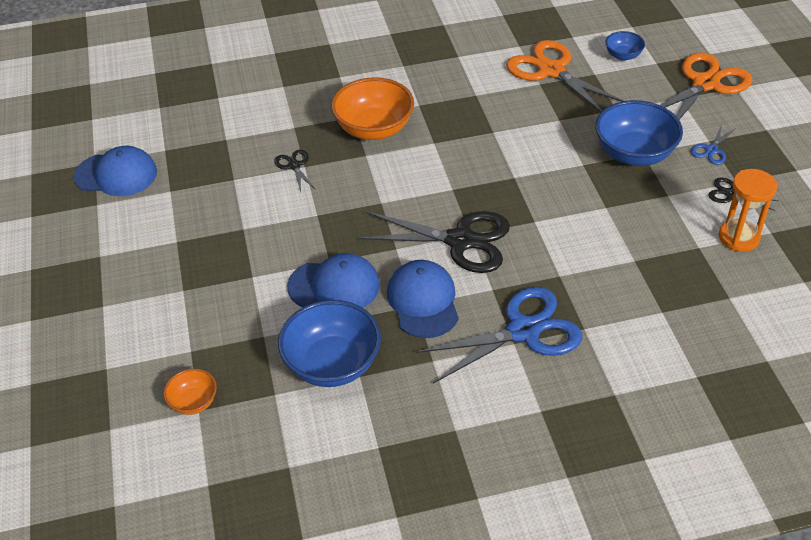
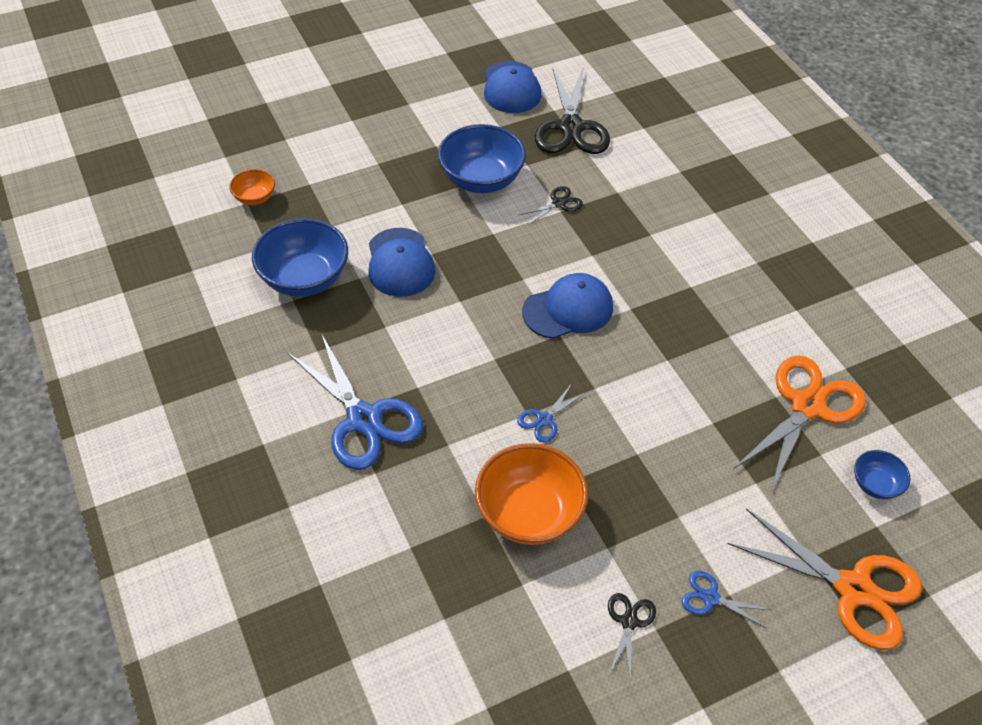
camera: 75 degrees right, 5 degrees up
orange bowl [331,77,414,140] -> orange bowl moved to [475,443,588,545]
black scissors [358,211,510,273] -> black scissors moved to [535,67,610,154]
blue cap [387,260,459,338] -> blue cap moved to [522,273,613,339]
blue bowl [595,100,683,166] -> blue bowl moved to [438,124,526,193]
orange hourglass [719,169,777,252] -> none
none -> blue scissors [517,383,586,442]

